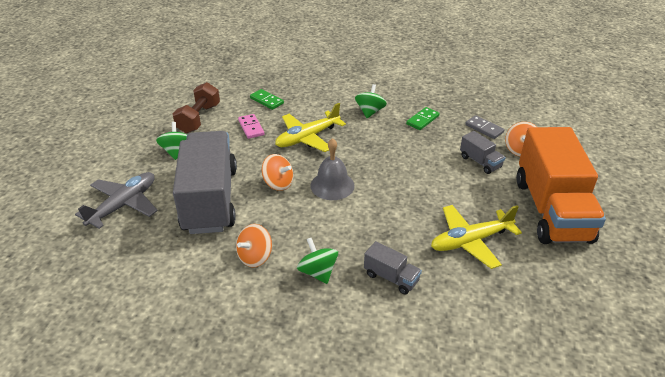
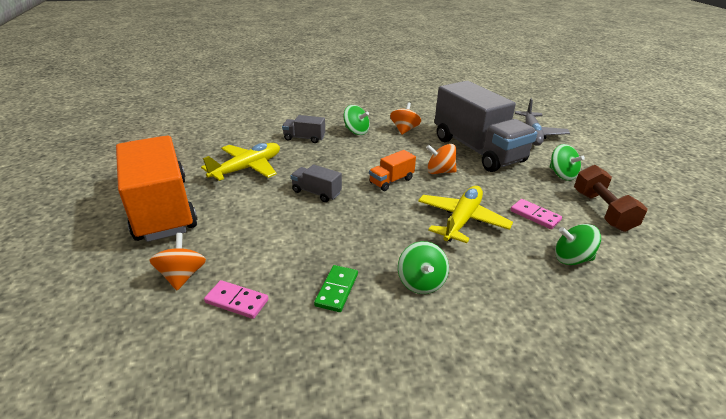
camera: 155 degrees right, 5 degrees down
green domino [250,89,284,110] -> green spinning top [555,224,601,265]
grey bell [311,138,355,200] -> orange truck [369,150,416,191]
grey truck [460,131,505,174] -> grey truck moved to [290,164,342,202]
grey domino [465,115,505,139] -> pink domino [204,280,268,319]

